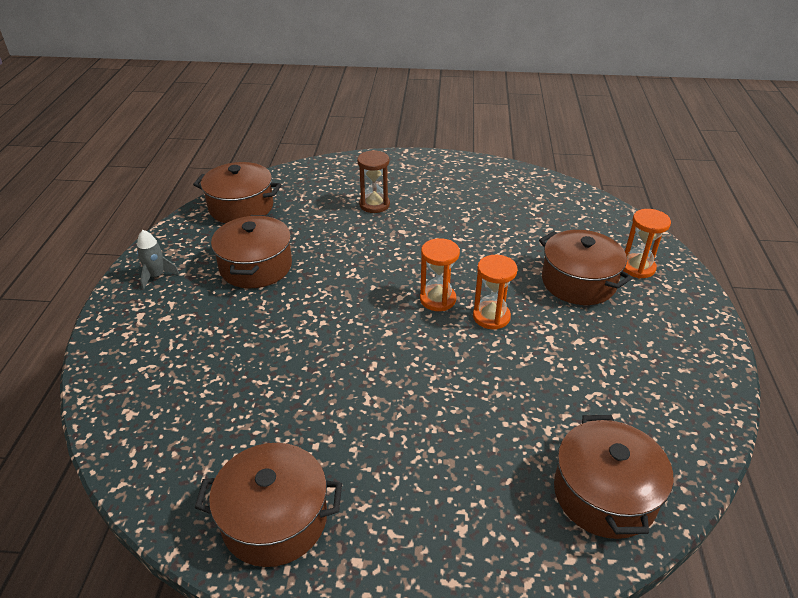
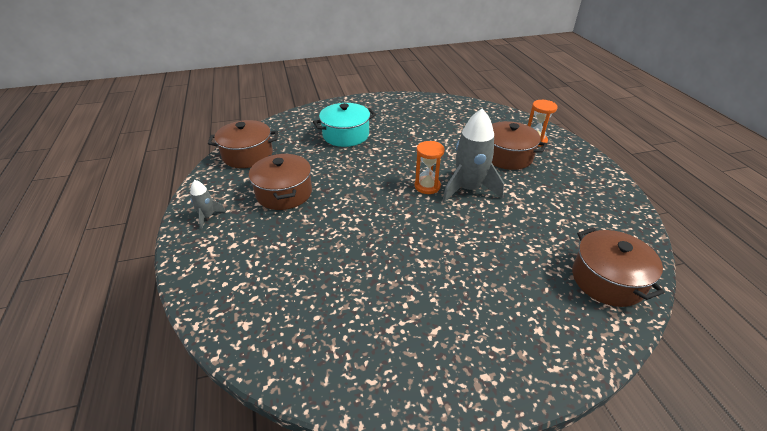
camera: 20 degrees left, 0 degrees up
brown pot [195,443,342,567] -> none
brown hourglass [357,150,390,213] -> turquoise pot [313,103,376,147]
orange hourglass [473,255,518,330] -> grey rocket [442,109,504,203]

